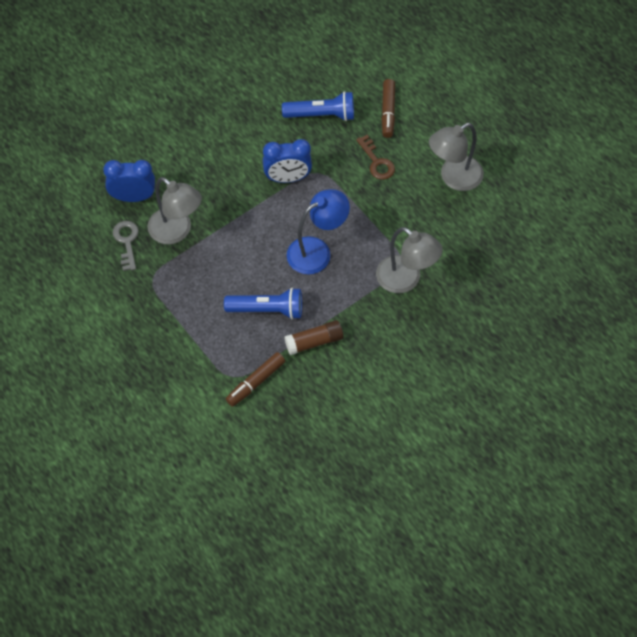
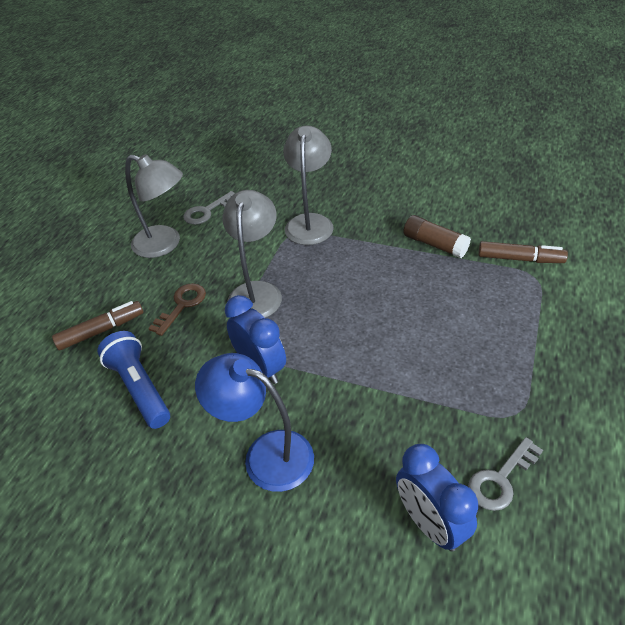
camera: 120 degrees left, 15 degrees down
grey lamp [147,177,202,244] -> grey lamp moved to [223,190,282,318]
blue flashlight [224,288,302,319] -> none
blue lamp [287,189,350,274] -> blue lamp moved to [195,353,314,492]
none -> grey key [183,191,235,225]

